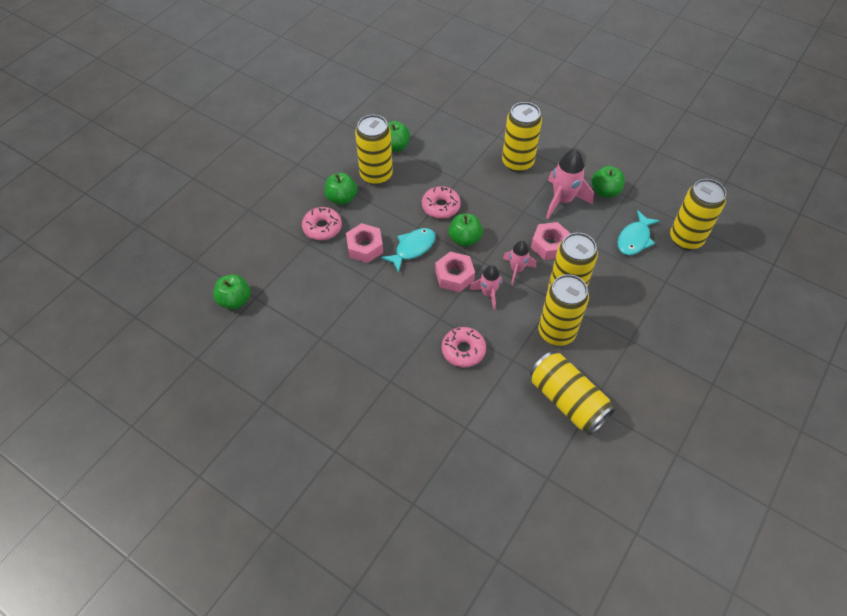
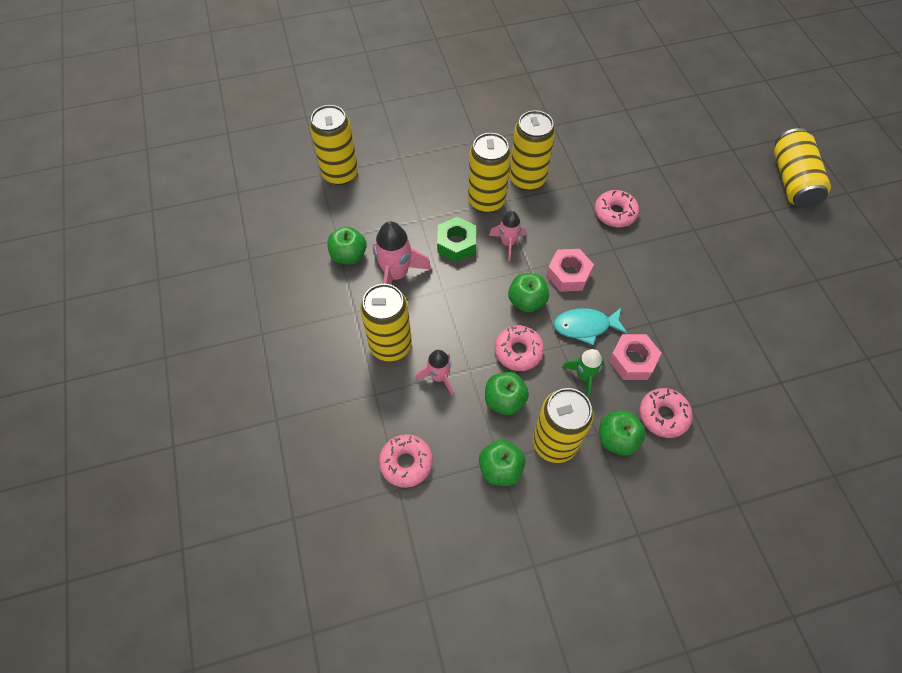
camera: 140 degrees left, 5 degrees up
green apple [213,274,251,310] -> green apple moved to [485,372,529,415]
pink rocket [469,265,502,310] -> pink rocket moved to [416,350,454,395]
yellow can [530,352,615,434] -> yellow can moved to [774,128,831,208]
pink nut [531,222,571,260] -> green nut [437,217,476,262]
turquoise fish [617,210,660,255] -> none
none -> pink donut [379,434,433,488]
none -> green rocket [562,349,604,398]

